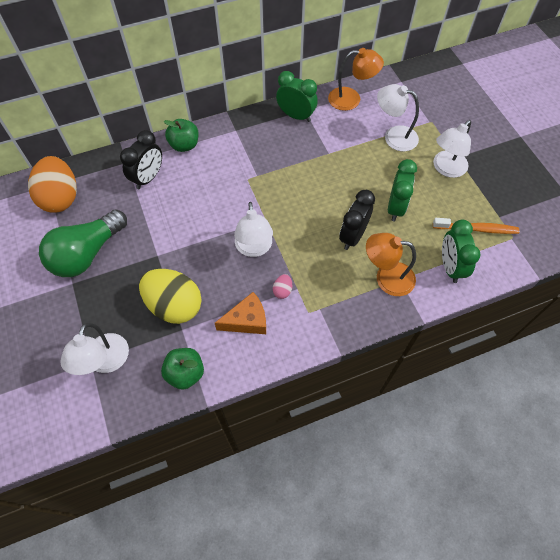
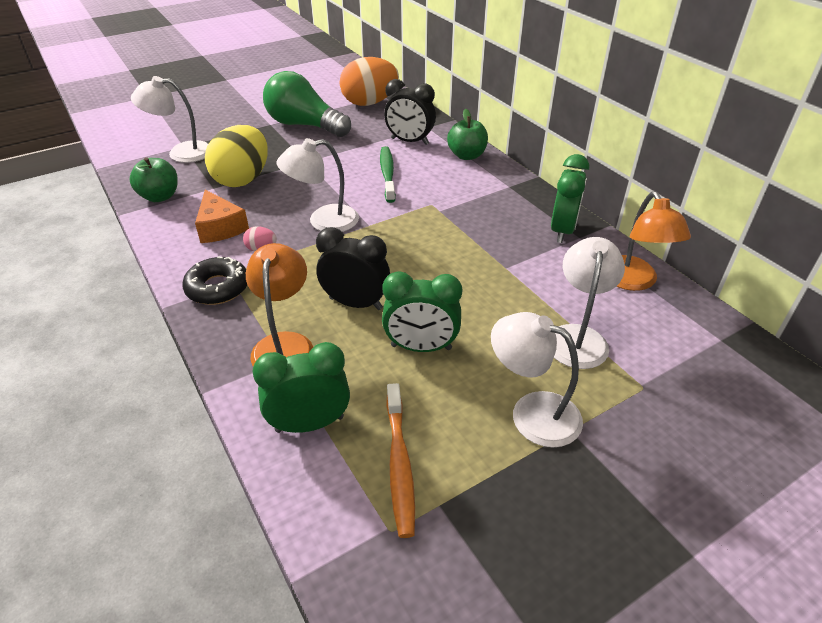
camera: 80 degrees right, 20 degrees down
none -> black donut [182,257,247,305]
none -> green toothbrush [380,146,396,203]

